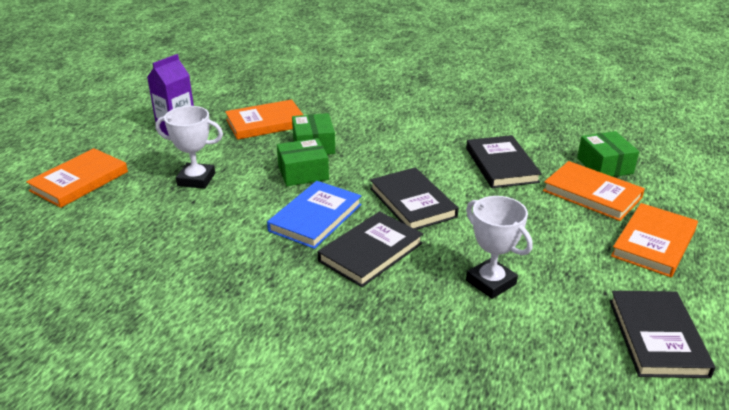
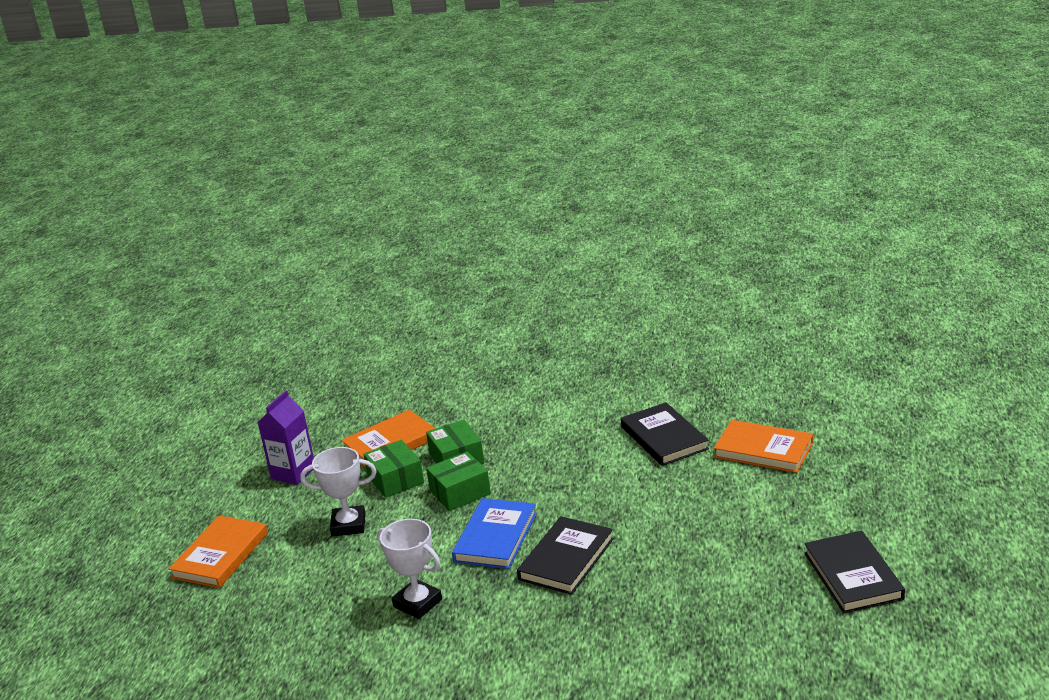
camera: 10 degrees left, 5 degrees down
black book [370,167,458,230] -> none
white trophy [466,196,533,299] -> white trophy moved to [377,519,442,619]
green box [577,131,639,177] -> green box moved to [363,440,424,498]
orange book [611,203,698,277] -> none

